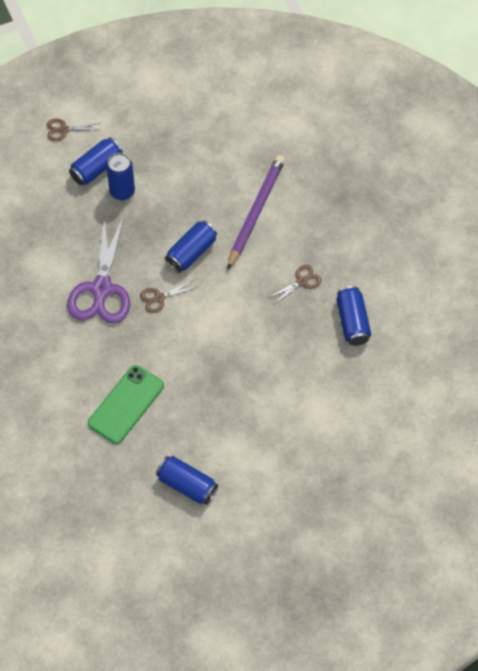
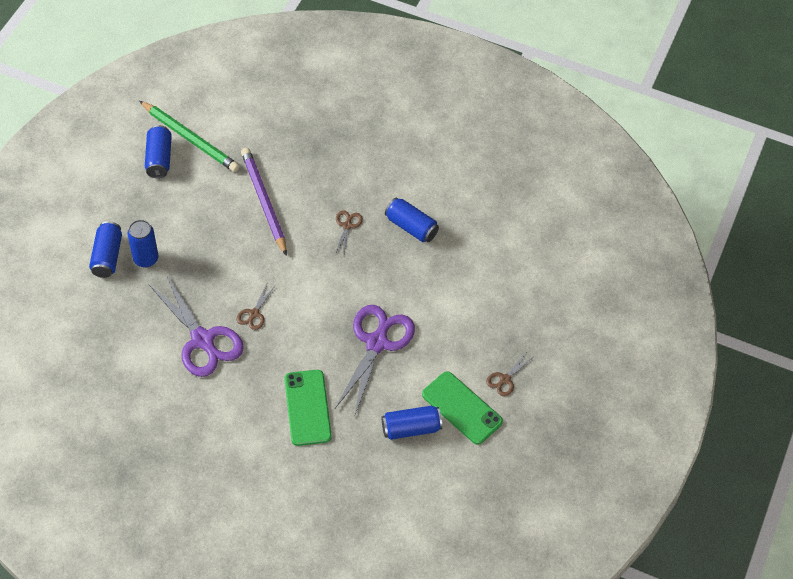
camera: 45 degrees left, 5 degrees down
brown scissors [47,118,100,141] -> brown scissors moved to [486,353,533,396]
blue can [165,221,217,273] -> blue can moved to [145,125,172,178]
none -> green pencil [139,101,240,172]
none -> purple scissors [335,305,415,414]
none -> green phone [422,371,503,445]

